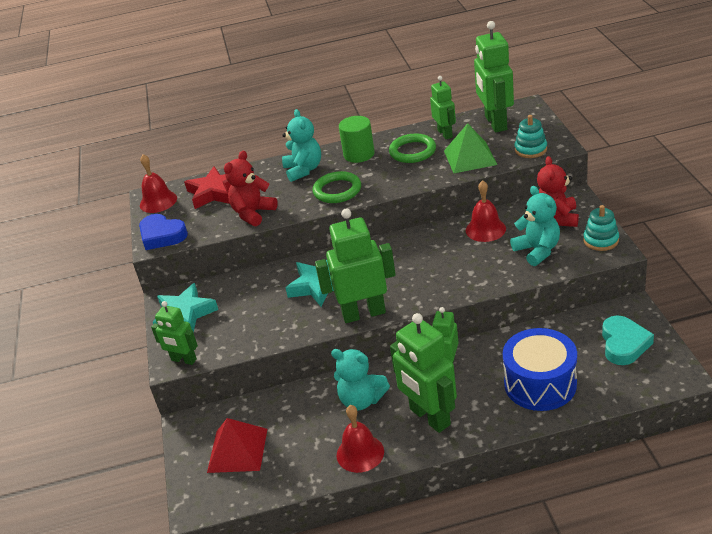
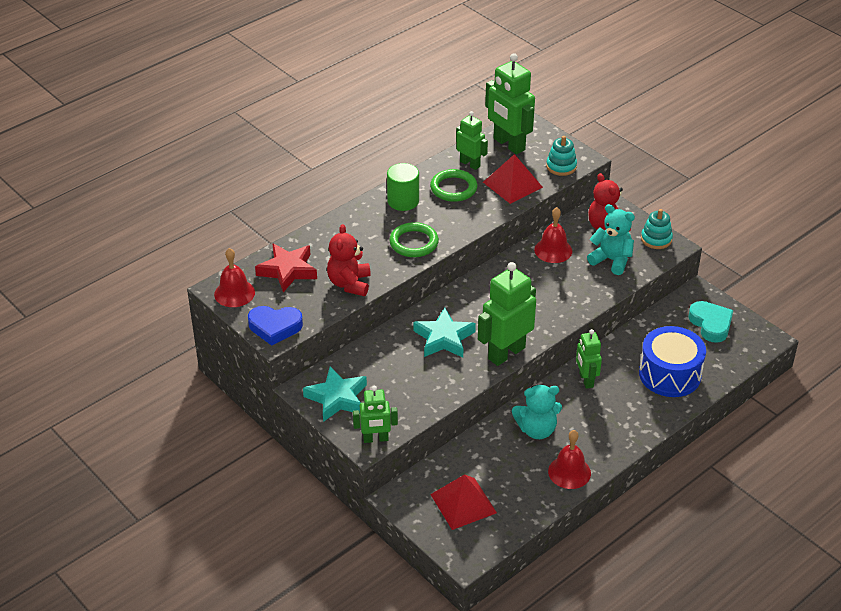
camera: 35 degrees left, 5 degrees up
turquoise teddy bear [282,109,321,182] -> none
green robot [390,313,457,433] -> none
green pyramid [444,123,498,173] -> red pyramid [483,154,543,204]

